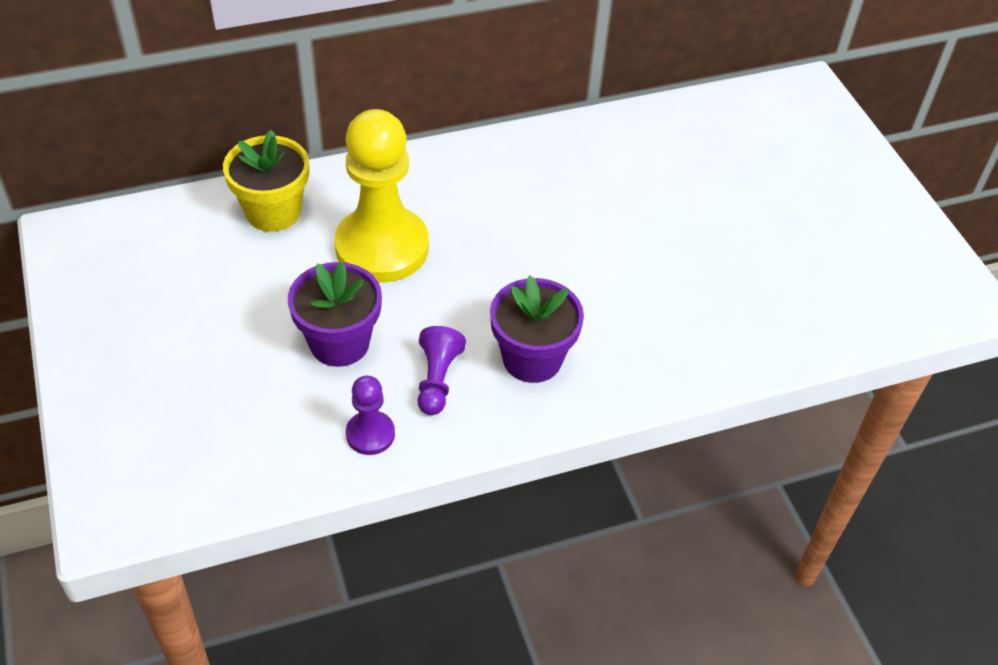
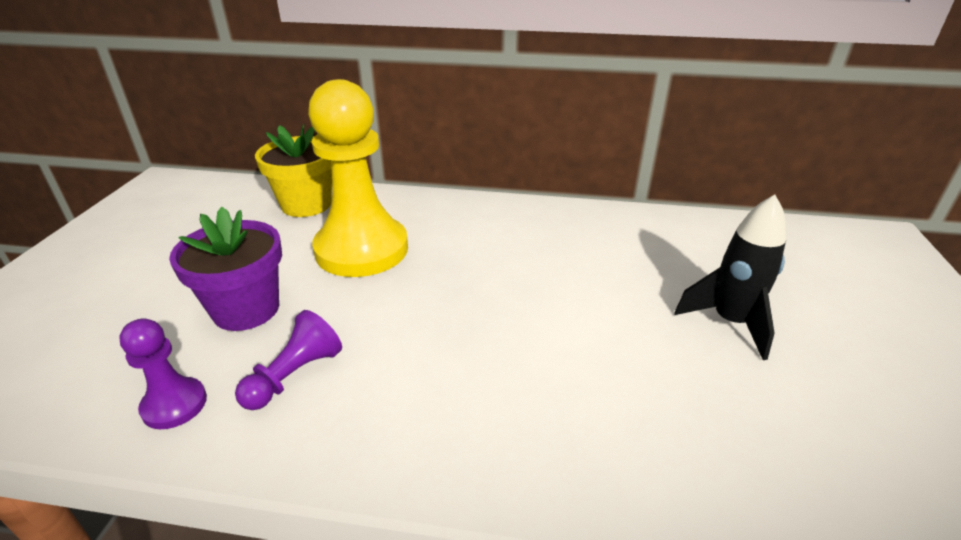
camera: 30 degrees right, 15 degrees down
purple flower pot [490,276,584,383] -> none
none -> black rocket [675,195,786,360]

